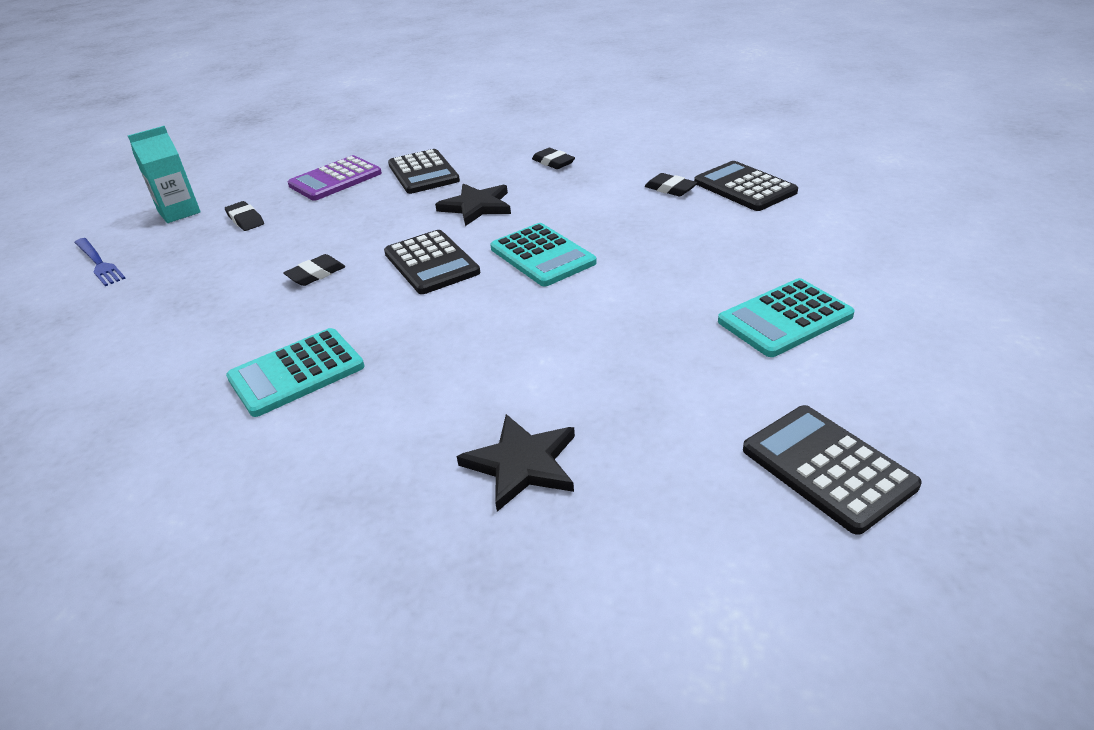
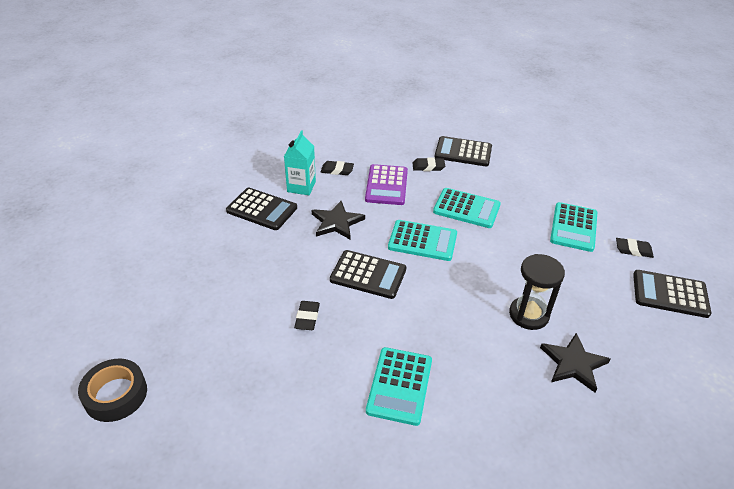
camera: 45 degrees left, 5 degrees up
blue fork [74,238,126,286] -> black tape [78,359,147,422]
turquoise carton [128,126,201,223] -> turquoise carton moved to [284,131,316,195]
black eraser [225,201,264,231] -> black eraser moved to [616,238,654,258]
purple calculator [288,155,382,201] -> purple calculator moved to [365,164,408,205]
none -> turquoise calculator [433,188,501,228]
none -> black hourglass [509,254,565,330]

